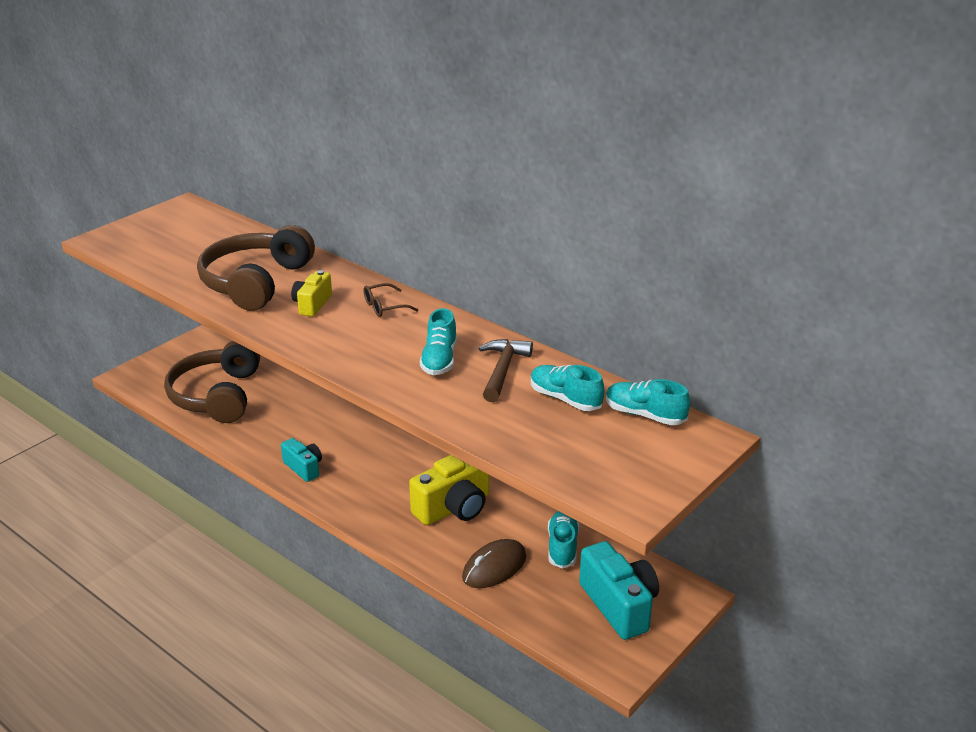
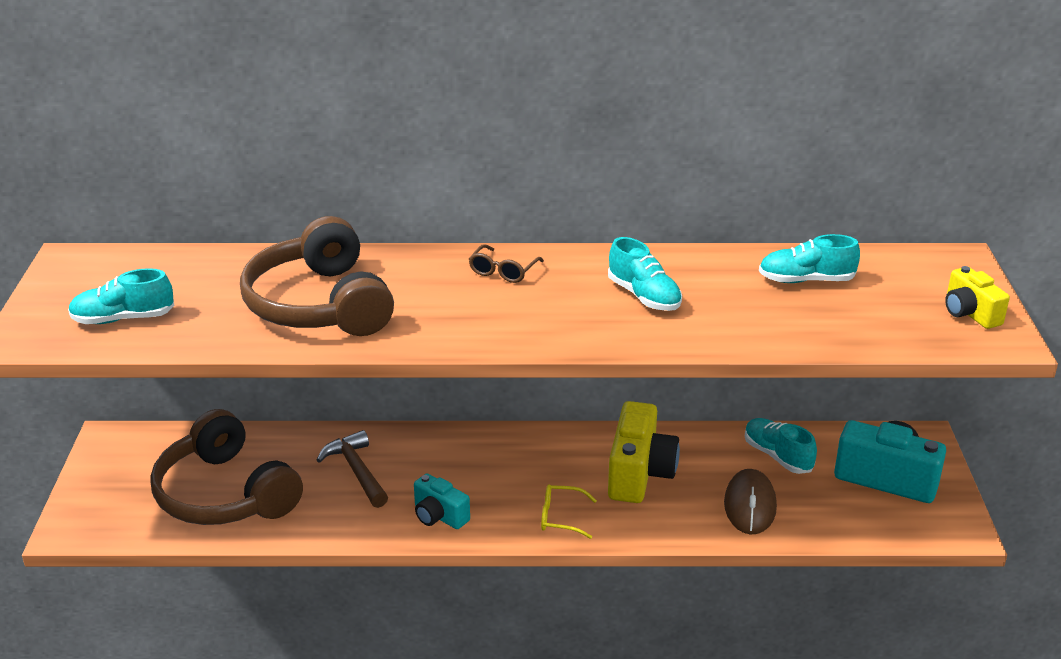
camera: 40 degrees left, 0 degrees up
turquoise camera [281,438,322,482] -> turquoise camera turned 150 degrees counterclockwise [414,474,470,529]
yellow camera [291,270,332,317] -> yellow camera moved to [945,266,1010,329]
brown hammer [479,339,533,402] -> brown hammer moved to [317,430,388,508]
turquoise shoe [606,379,690,425] -> turquoise shoe moved to [68,268,174,324]
none -> yellow glasses [541,484,597,539]

